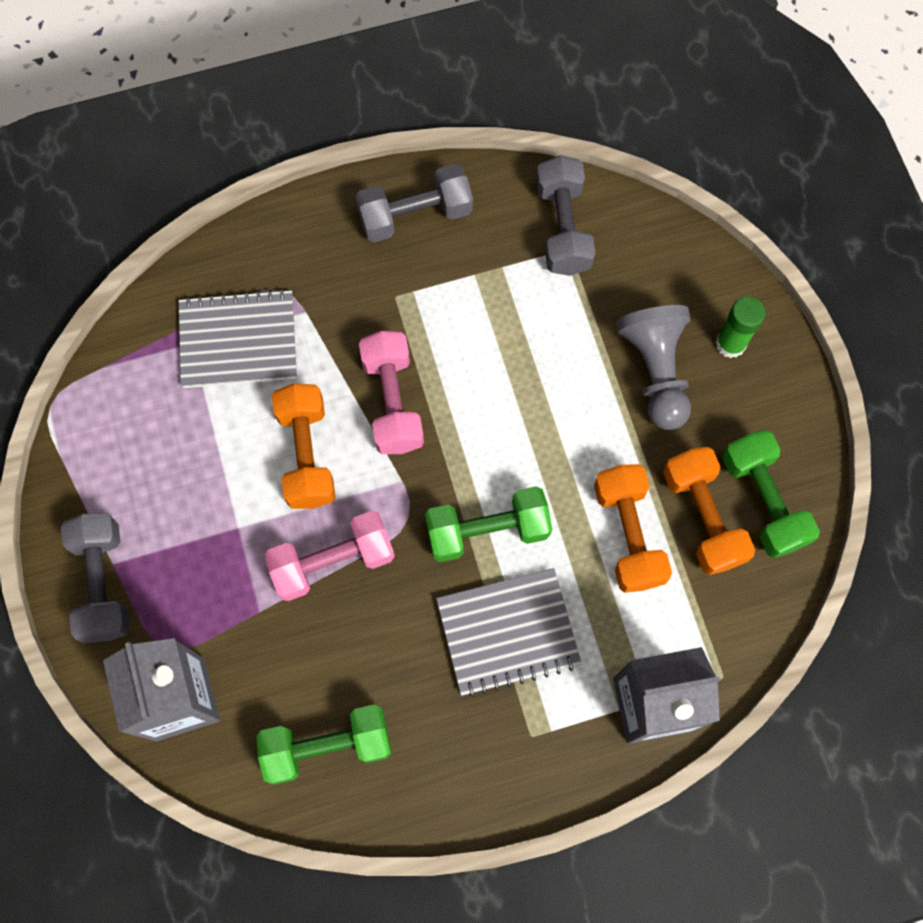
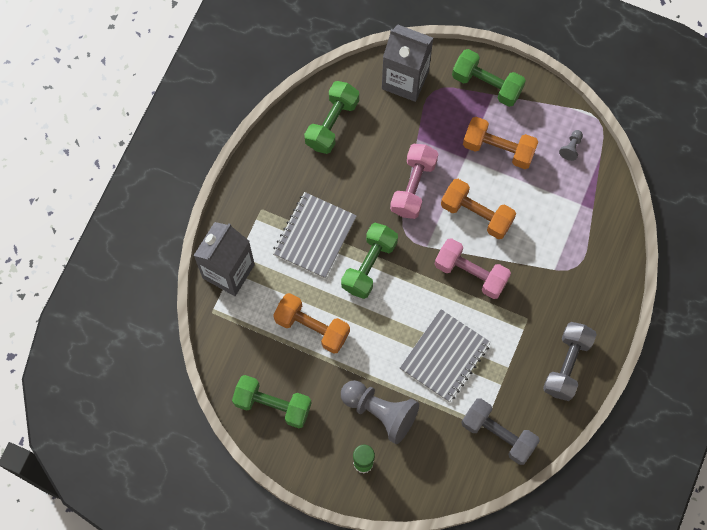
camera: 130 degrees right, 0 degrees up
grey dumbbell [61,513,130,643] -> green dumbbell [452,49,526,107]
grey notebook [179,289,297,388] -> grey notebook moved to [400,309,491,402]
orange dumbbell [663,447,755,575] -> orange dumbbell moved to [463,117,539,169]
none -> grey pawn [559,130,583,161]

